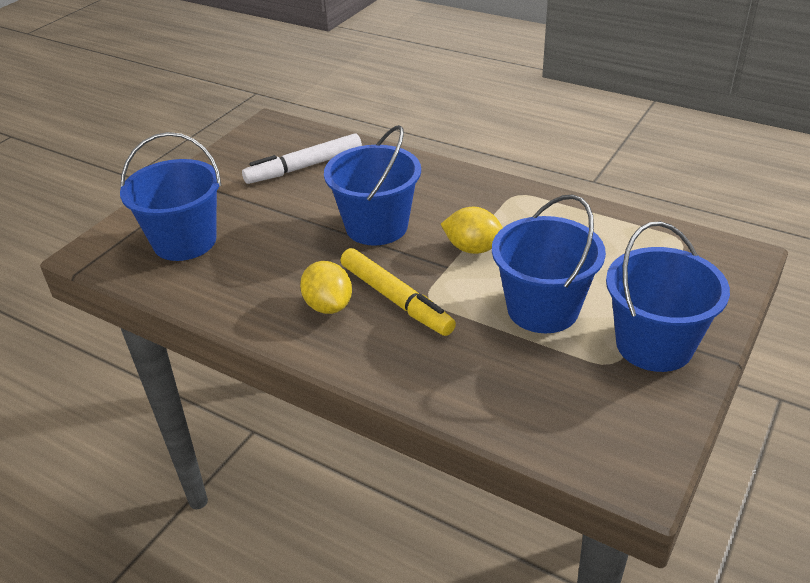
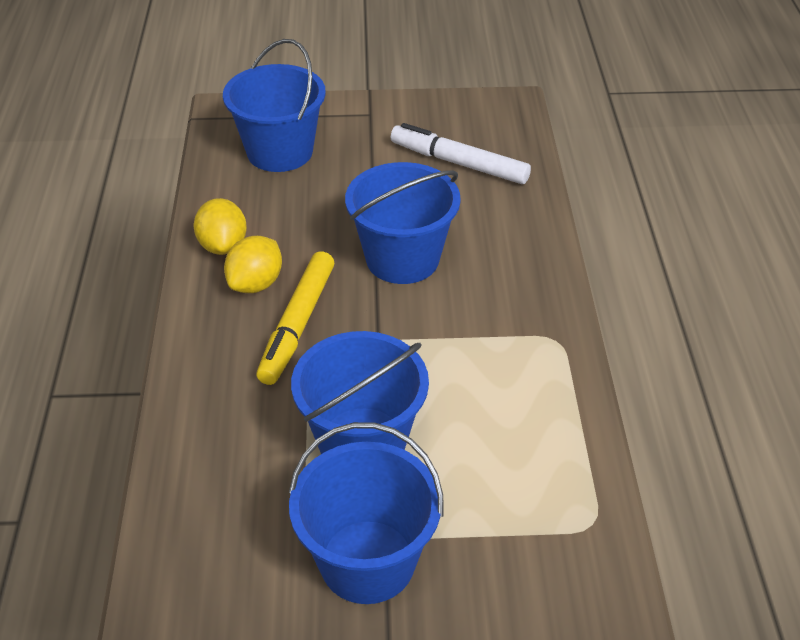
camera: 55 degrees right, 5 degrees up
yellow lemon [441,207,503,254] -> yellow lemon moved to [194,198,247,255]

